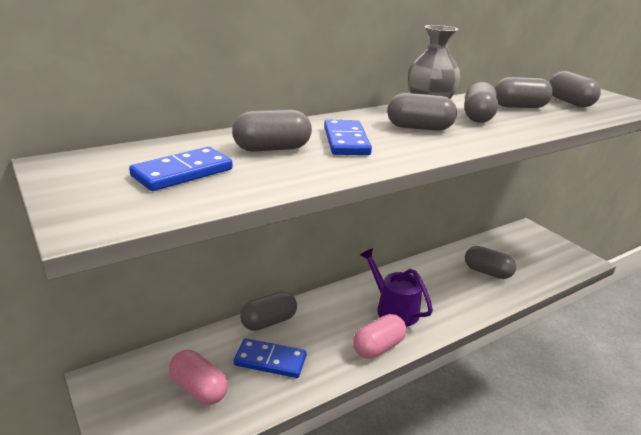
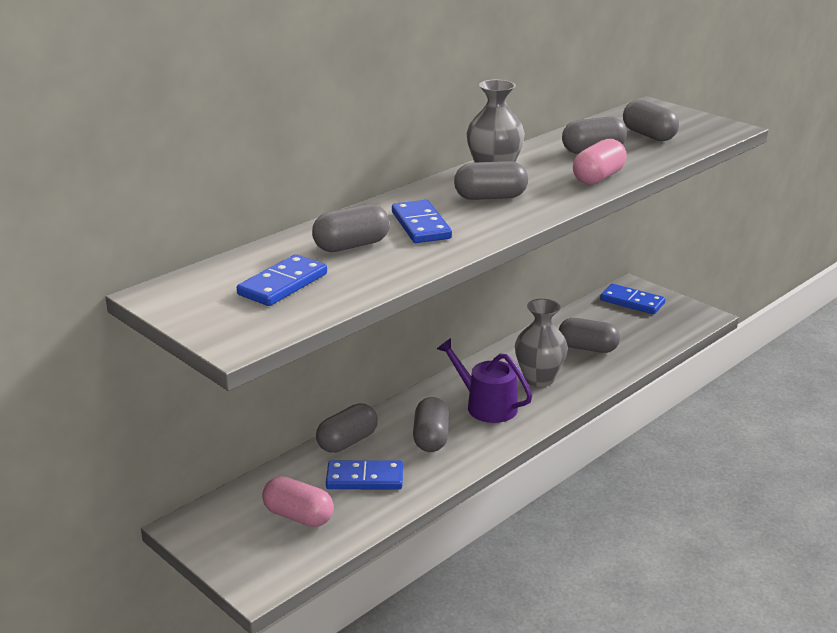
camera: 10 degrees left, 0 degrees up
pink capsule [353,314,406,359] -> pink capsule moved to [573,139,627,185]
grey capsule [464,82,498,123] -> grey capsule moved to [413,397,449,452]
none -> grey vase [515,299,568,387]
none -> blue domino [600,284,665,314]

